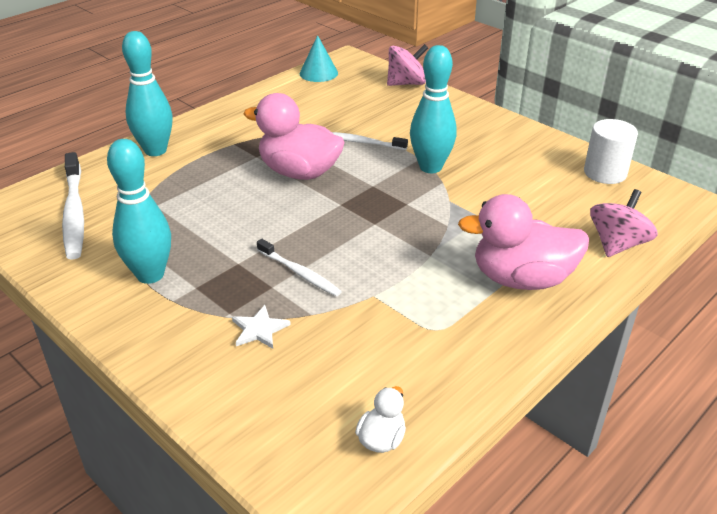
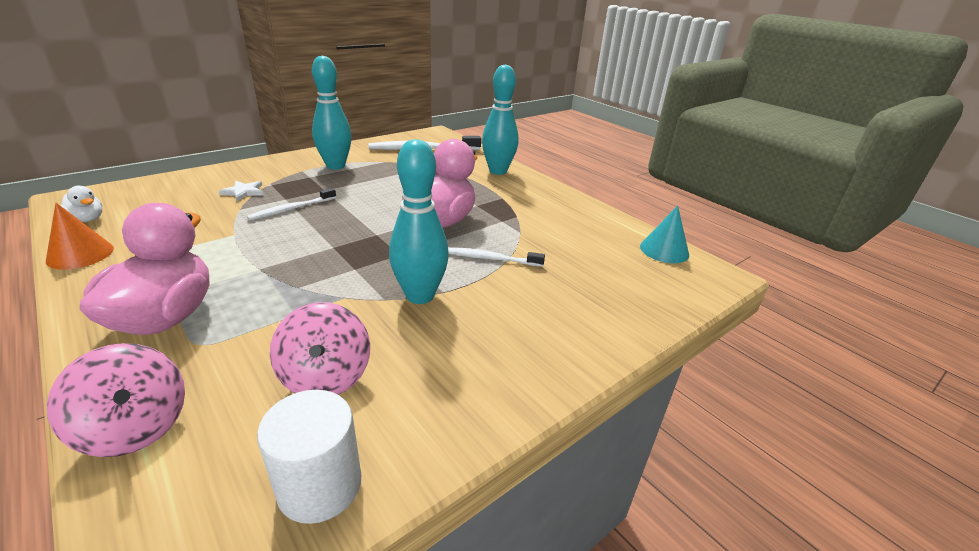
camera: 95 degrees right, 5 degrees down
white toothbrush [332,132,408,150] -> white toothbrush turned 105 degrees counterclockwise [448,247,545,267]
pink spinning top [387,44,428,86] -> pink spinning top moved to [270,302,370,395]
none -> orange cone [46,203,114,270]

